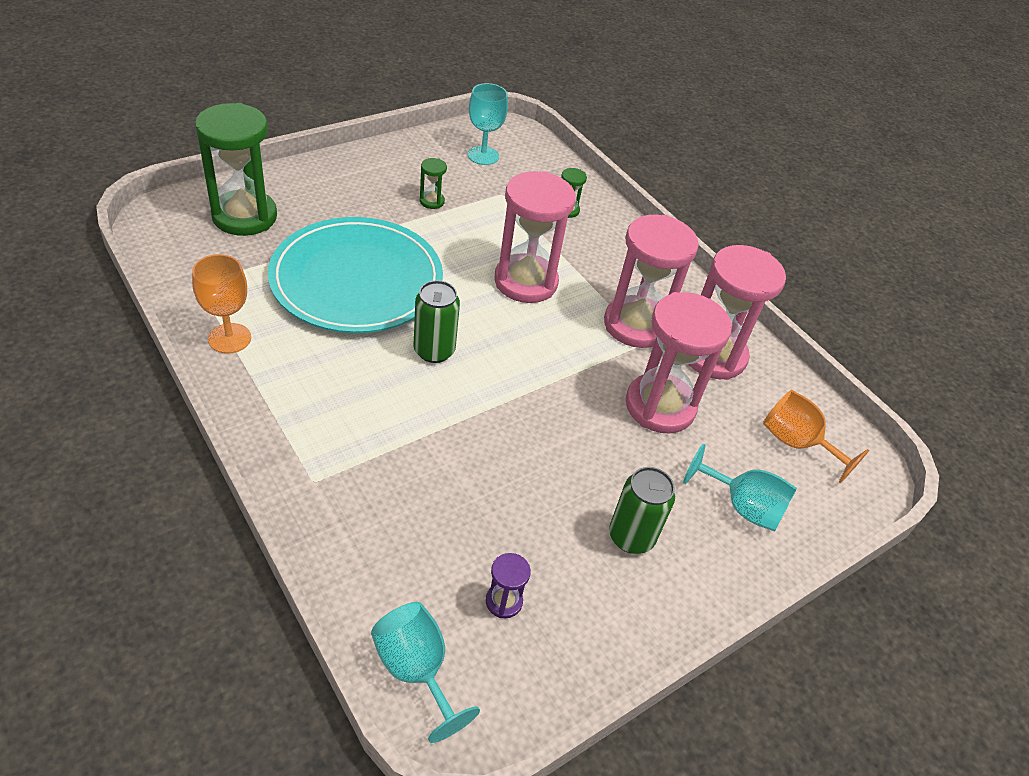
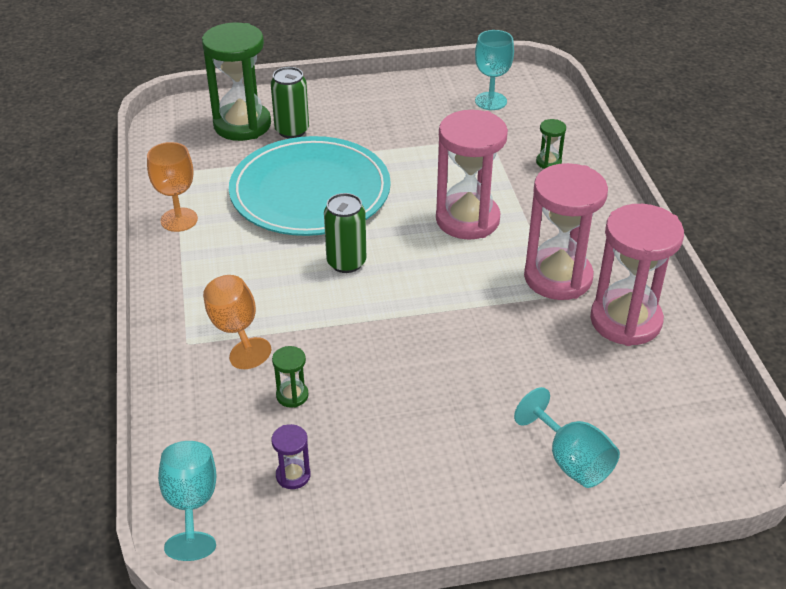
camera: 30 degrees right, 5 degrees down
green hourglass [420,158,447,209] -> green hourglass moved to [272,346,309,408]
green can [609,467,675,554] -> green can moved to [271,67,309,138]
pink hourglass [626,292,732,434] -> none
orange goblet [763,390,869,483] -> orange goblet moved to [203,275,271,369]

